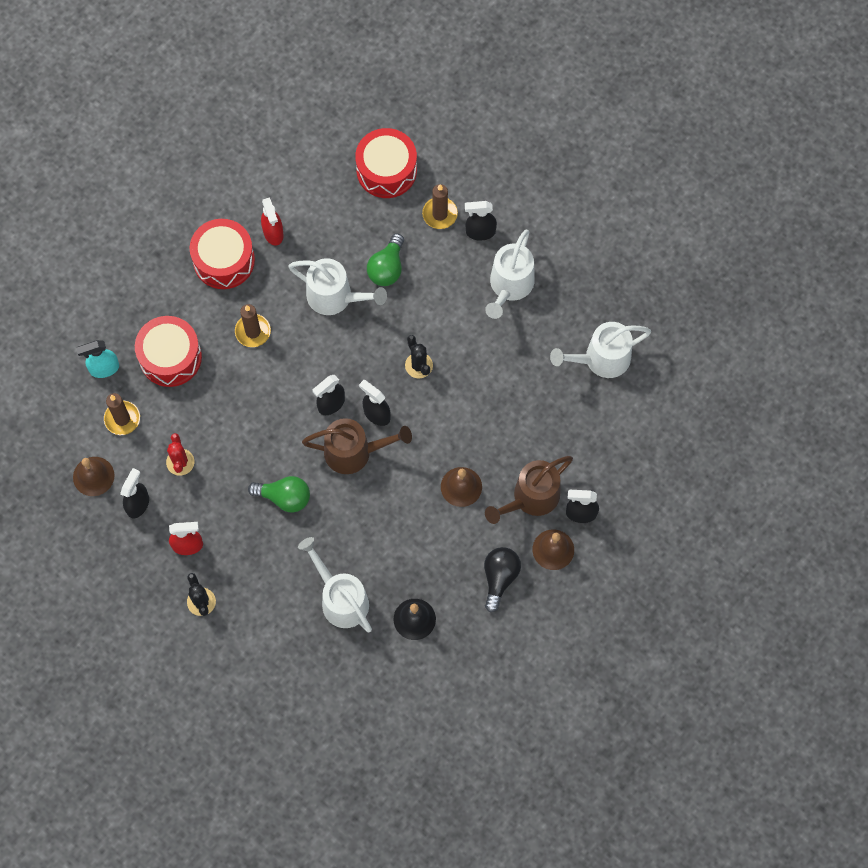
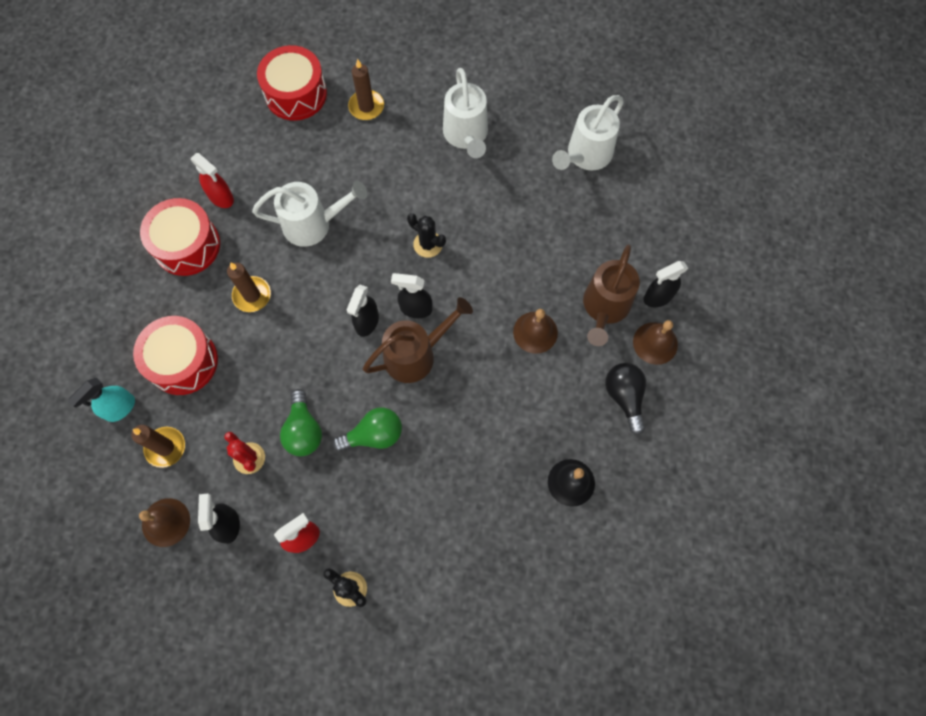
camera: 30 degrees left, 0 degrees up
white watering can [298,537,372,633] -> none
green light bulb [367,233,404,286] -> green light bulb moved to [280,389,322,456]
black spray bottle [465,201,497,240] -> none

